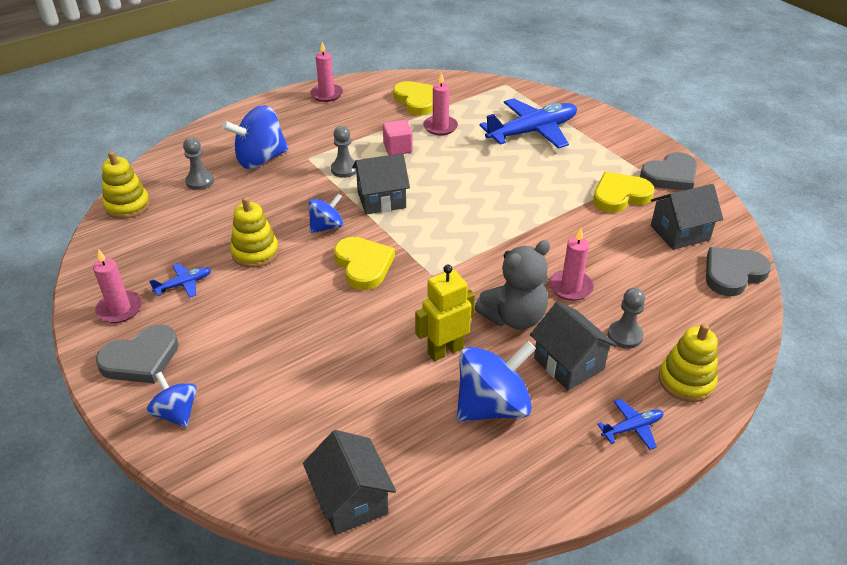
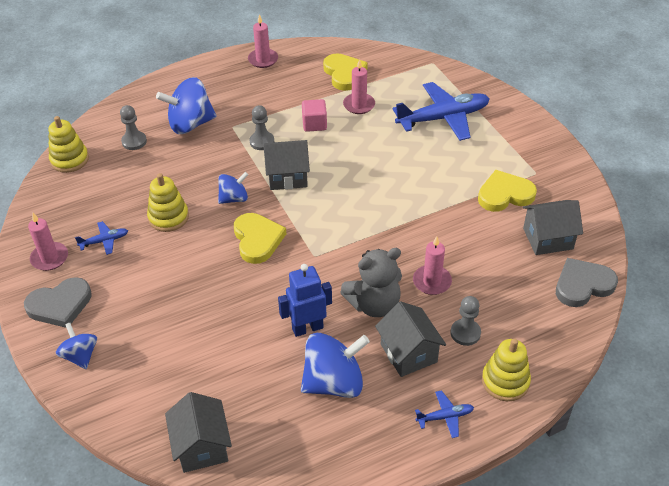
camera: 10 degrees right, 5 degrees up
yellow robot [415,264,475,361] -> blue robot [278,264,332,337]
grey heart [640,152,697,190] -> none

